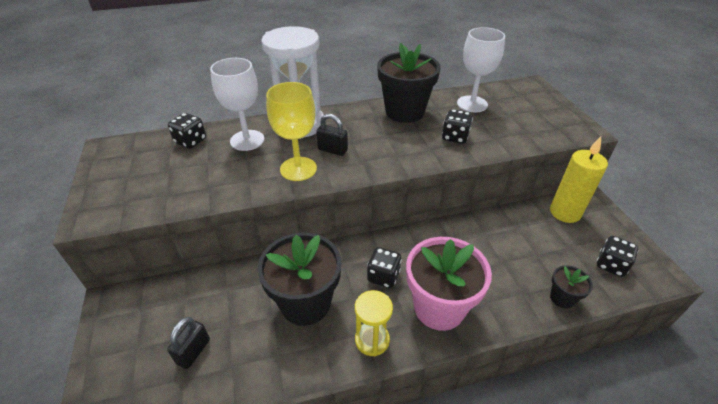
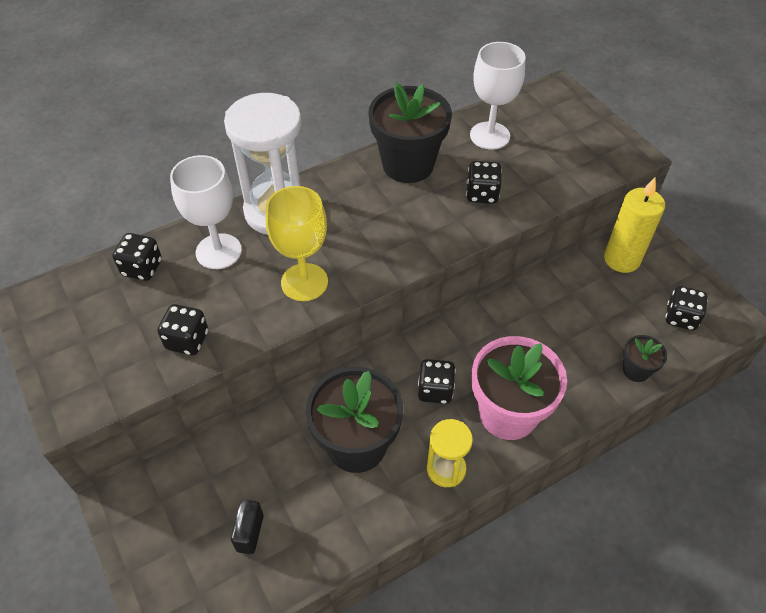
camera: 15 degrees left, 10 degrees up
black padlock [316,114,348,156] -> none
none -> black dice [157,304,208,355]

